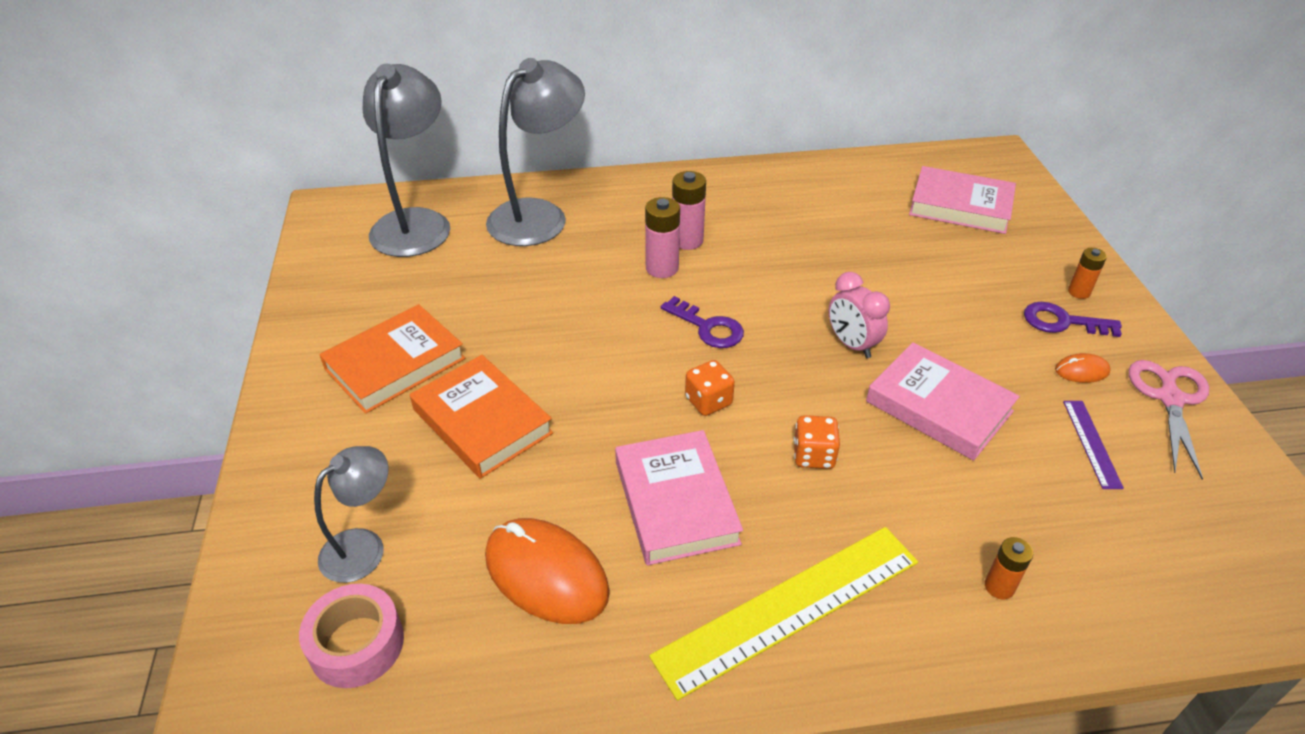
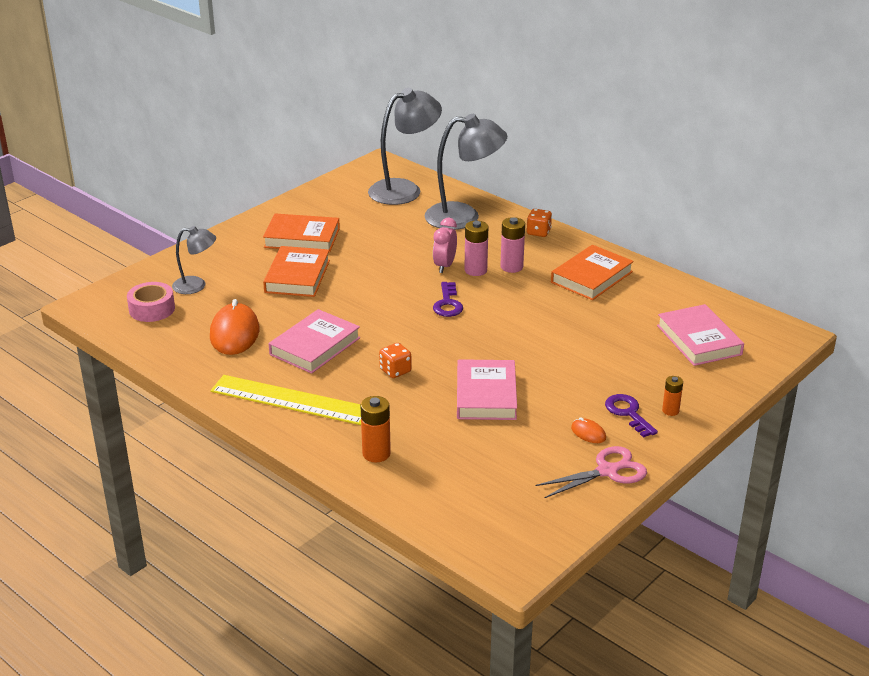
camera: 50 degrees right, 10 degrees down
orange dice [685,360,735,416] -> orange dice moved to [527,209,552,237]
pink clock [829,272,890,358] -> pink clock moved to [433,218,457,273]
orange battery [985,537,1033,599] -> orange battery [360,396,391,462], size x1.59
purple ruler [1063,401,1124,489] -> none
none -> orange book [551,245,634,300]

